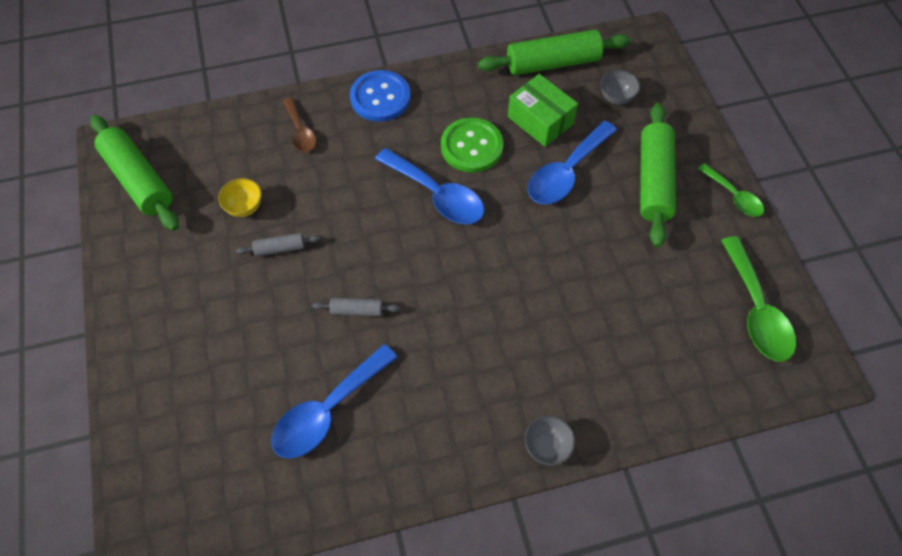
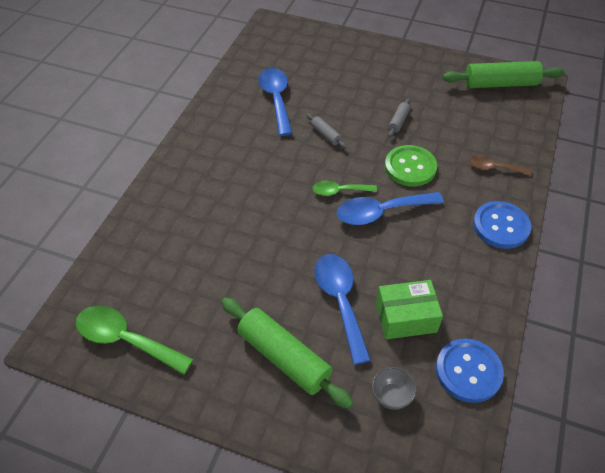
camera: 125 degrees right, 10 degrees down
yellow bowl [218,178,262,217] -> none
grey rolling pin [312,298,400,316] -> grey rolling pin turned 75 degrees counterclockwise [306,113,347,149]
green button [441,118,503,173] -> green button moved to [385,145,437,186]
green rolling pin [478,30,631,75] -> blue button [436,339,504,403]
grey bowl [525,416,575,466] -> none
green spoon [698,163,764,217] -> green spoon moved to [312,181,377,196]

